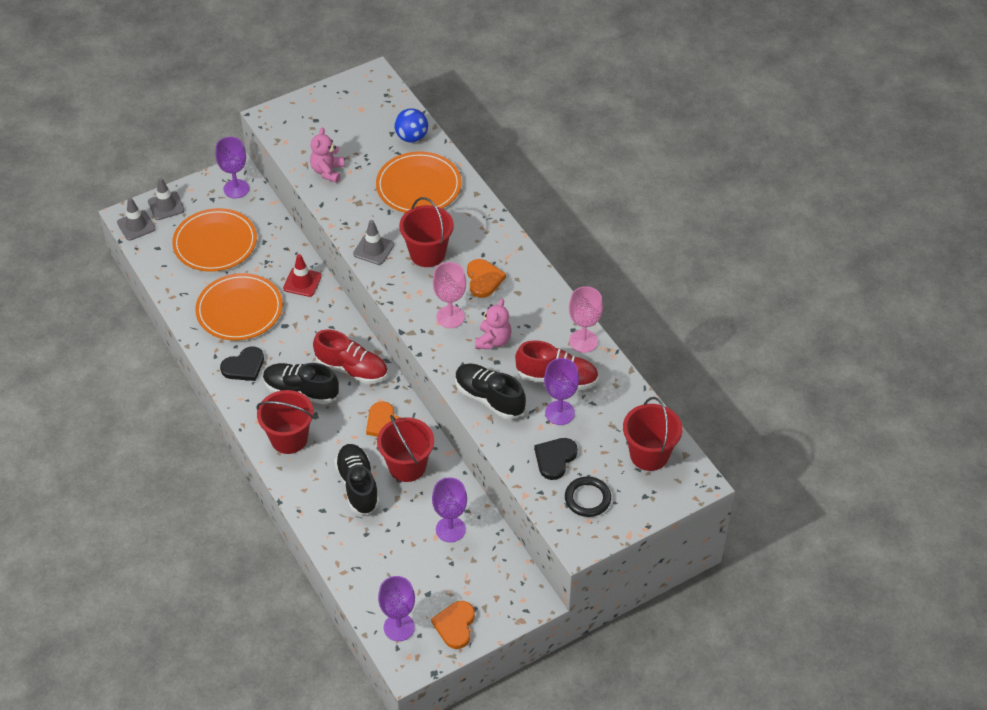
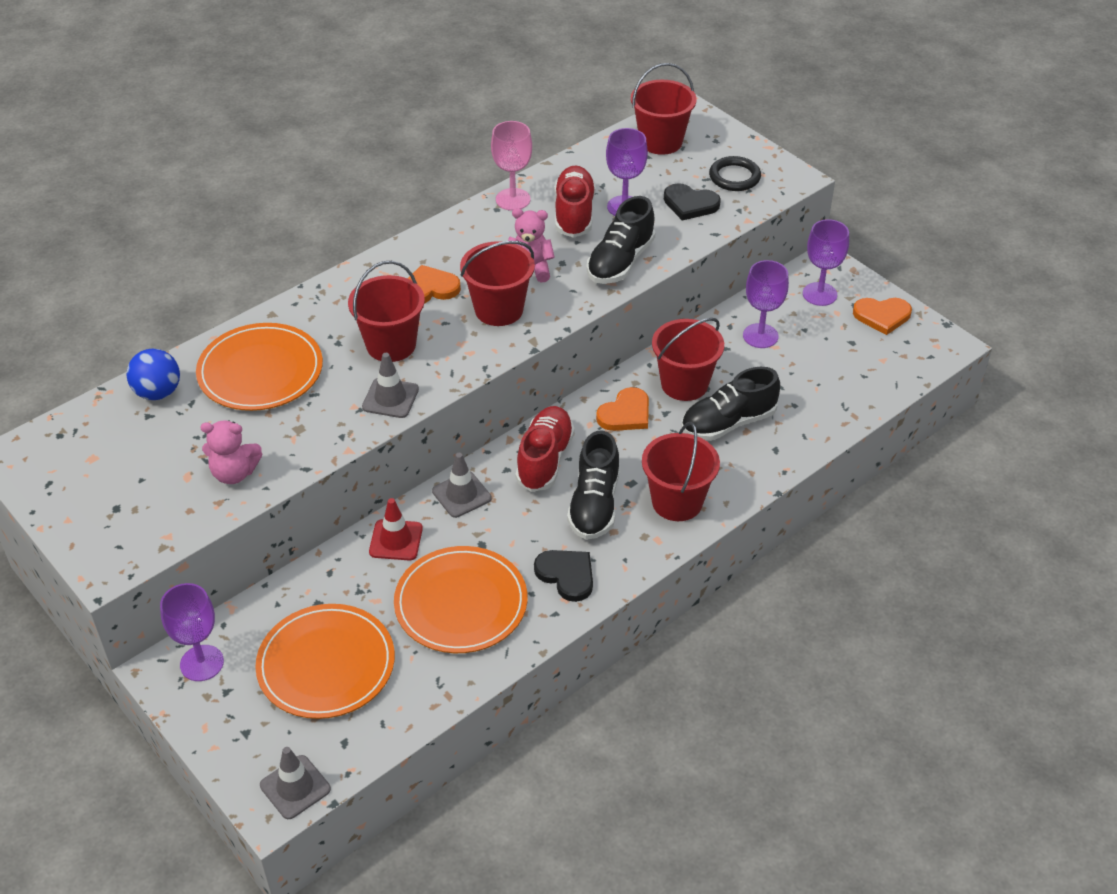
camera: 100 degrees left, 5 degrees down
grey traffic cone [148,178,185,220] -> grey traffic cone moved to [432,453,491,518]
purple goblet [378,576,415,641] -> purple goblet moved to [803,219,849,306]
pink goblet [433,262,466,328] -> red bucket [460,241,535,326]

